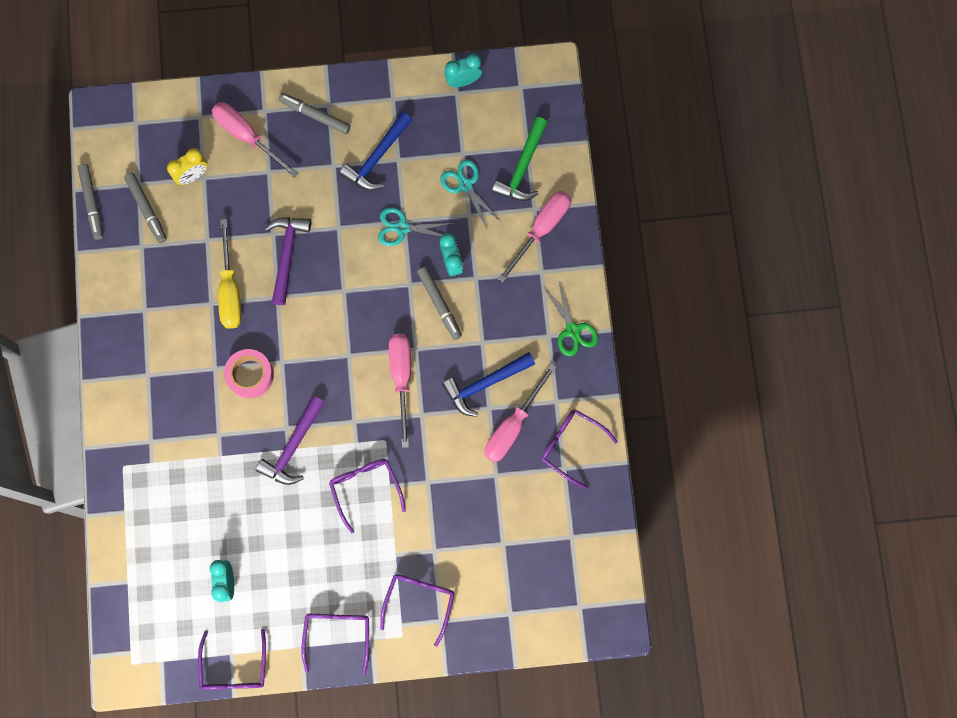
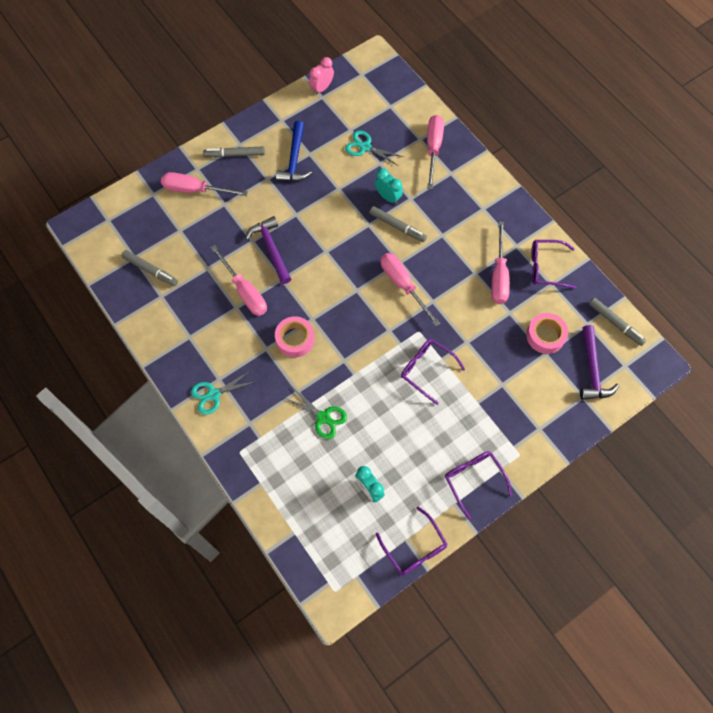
camera: 30 degrees left, 10 degrees down
grey marker [77,164,103,240] -> grey marker moved to [589,298,647,346]
yellow clock [167,148,208,185] -> none
yellow screwdriver [218,219,242,329] -> pink screwdriver [210,245,267,316]
purple hammer [256,396,325,485] -> purple hammer moved to [580,325,619,400]
turquoise scissors [378,207,453,246] -> turquoise scissors moved to [191,370,258,415]
purple glasses [380,574,455,647] -> none
blue hammer [442,352,535,417] -> none
turquoise clock [444,54,482,88] -> pink clock [309,57,334,95]
green hammer [492,117,548,201] -> none
green scissors [544,282,598,356] -> green scissors moved to [285,388,347,439]
none -> pink tape [526,313,568,354]

